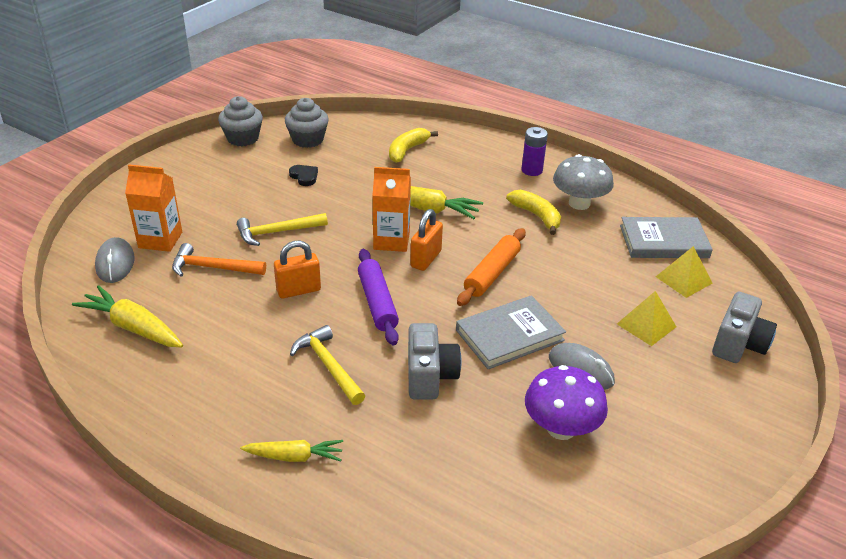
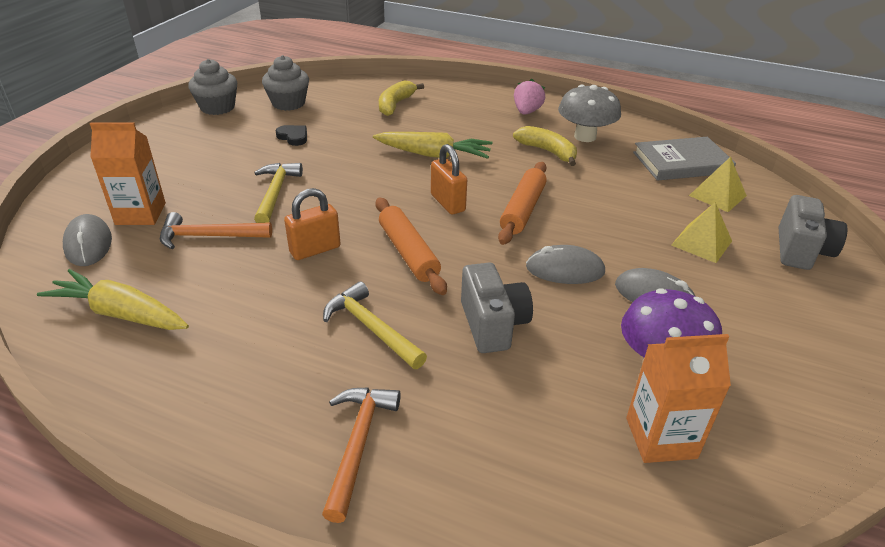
camera: 10 degrees left, 0 degrees up
yellow hammer [237,213,328,246] -> yellow hammer turned 120 degrees clockwise [254,163,303,223]
yellow carrot [240,440,343,462] -> orange hammer [322,387,401,523]
purple rolling pin [358,249,399,345] -> orange rolling pin [375,198,447,295]
orange carton [372,167,411,252] -> orange carton moved to [626,334,731,463]
orange padlock [410,209,443,271] -> orange padlock turned 45 degrees counterclockwise [431,144,467,215]
grey book [456,295,566,369] -> grey mouse [526,245,605,284]
purple battery [522,127,548,176] -> pink strawberry [514,79,545,115]

